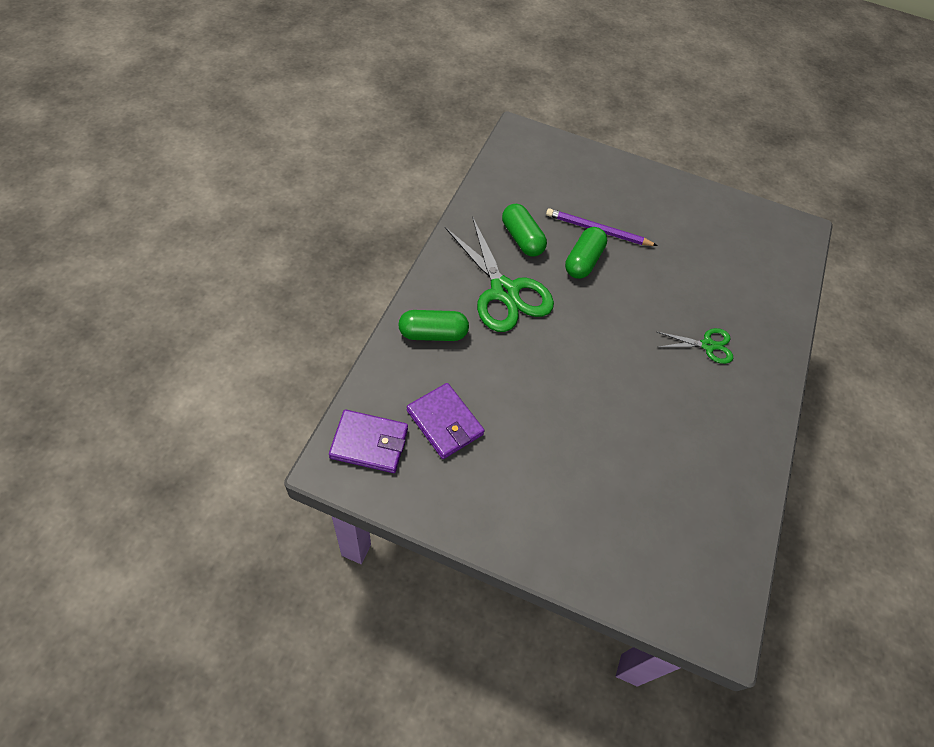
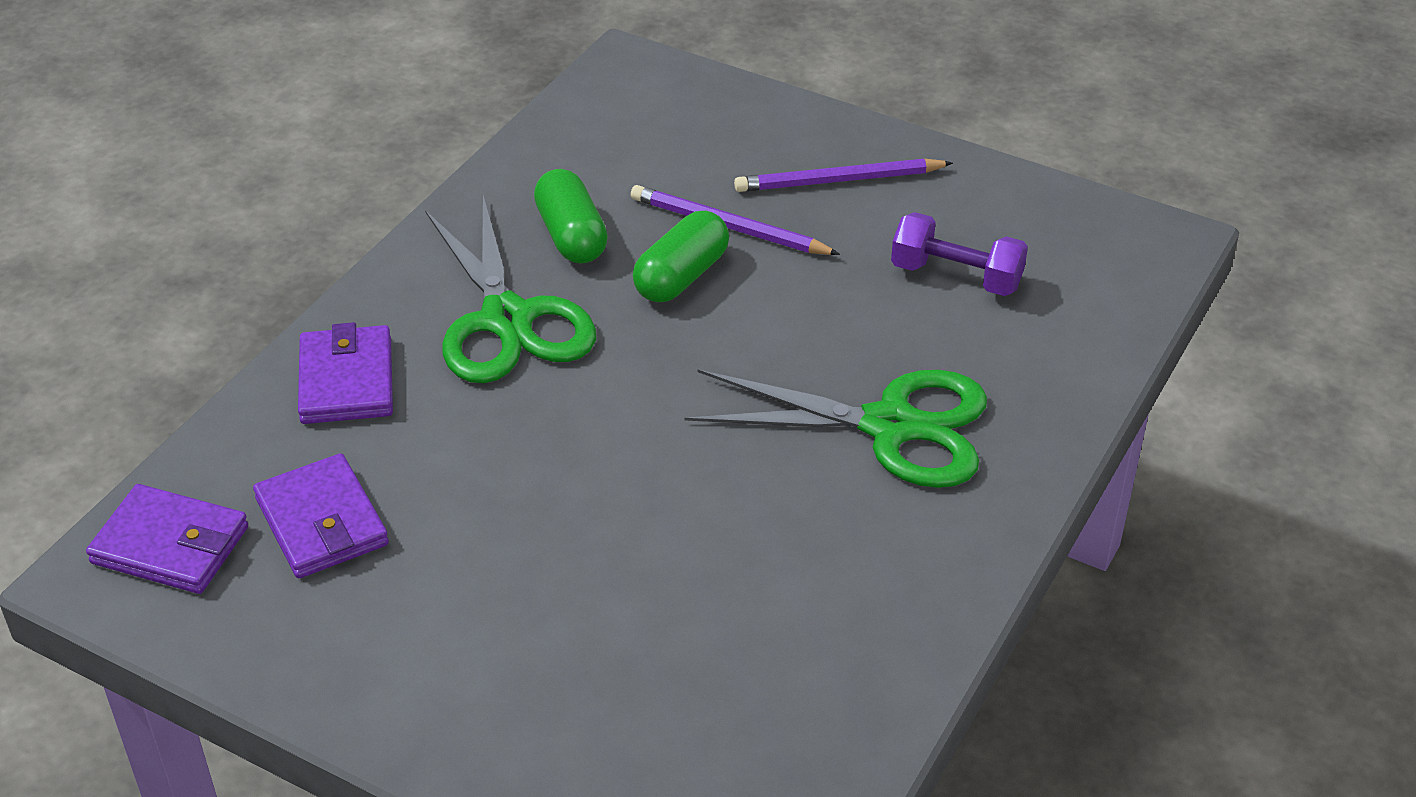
camera: 15 degrees right, 15 degrees down
green capsule [398,310,469,341] -> purple wallet [298,322,393,424]
green scissors [657,328,733,364] -> green scissors [684,370,987,488], size x1.92
none -> purple pencil [734,158,953,192]
none -> purple dumbbell [891,212,1028,296]

